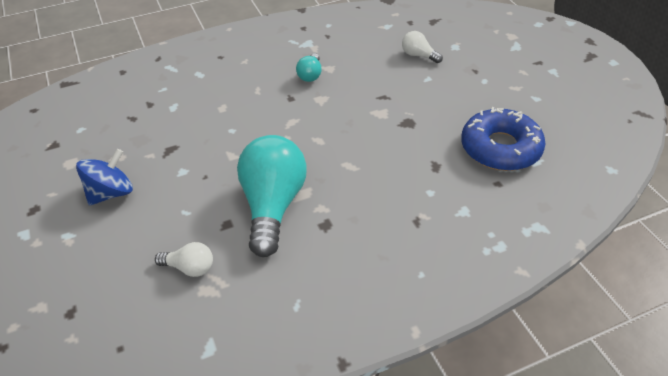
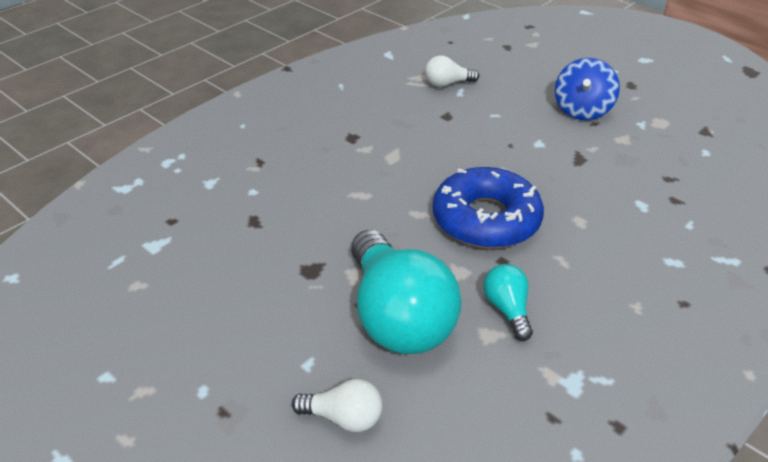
camera: 155 degrees right, 5 degrees down
turquoise light bulb [237,135,307,257] -> turquoise light bulb moved to [351,230,462,354]
blue donut [461,107,545,171] -> blue donut moved to [433,167,544,249]

